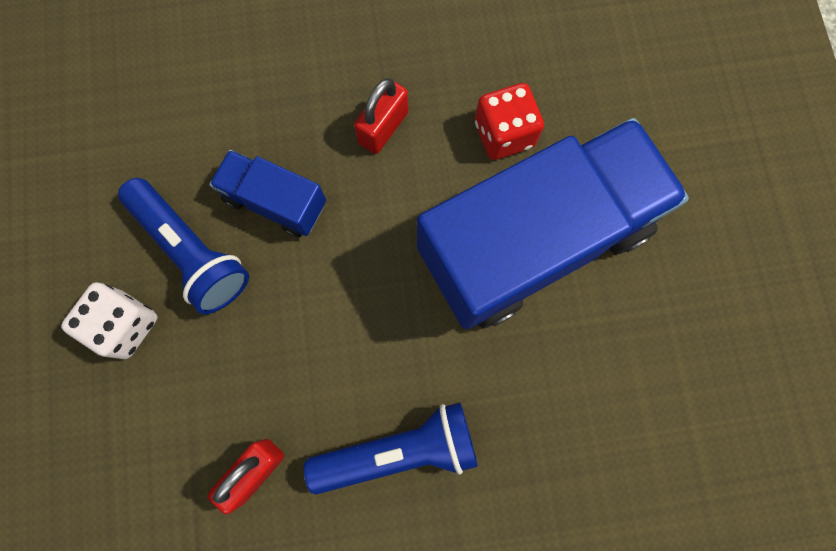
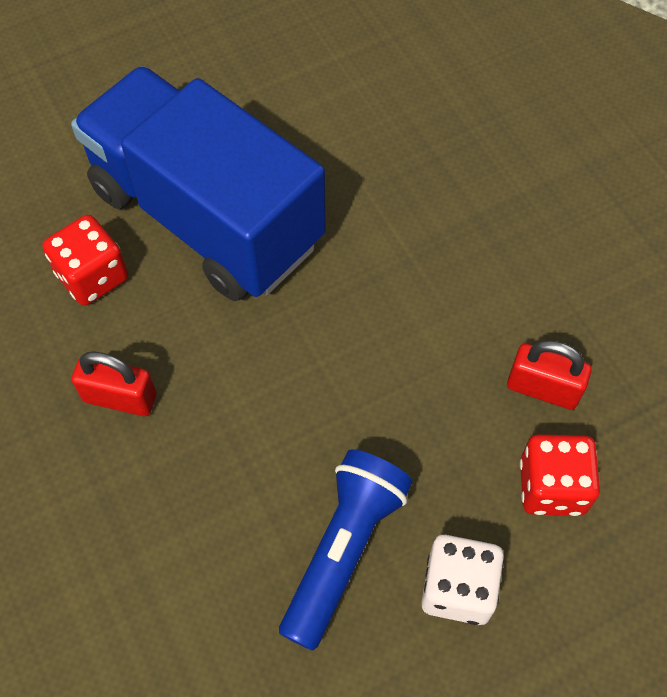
camera: 110 degrees left, 15 degrees down
blue truck [209,150,326,237] -> none
blue flashlight [304,402,478,495] -> none
none -> red dice [520,434,600,516]

